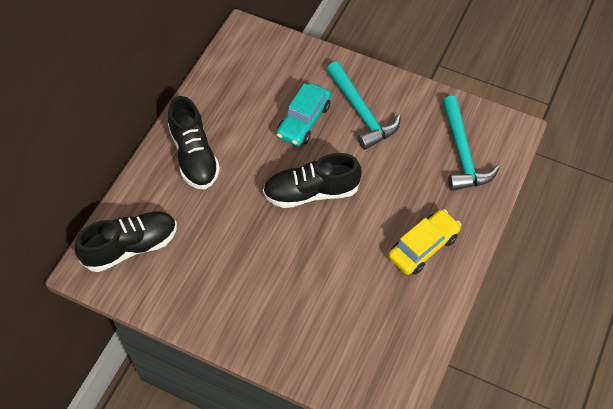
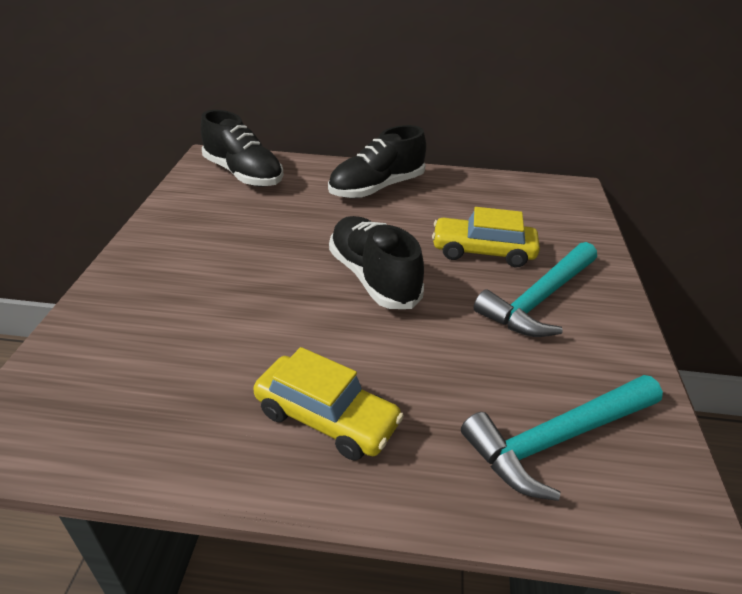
camera: 70 degrees right, 20 degrees down
turquoise car [276,83,331,146] -> yellow car [432,207,540,267]

